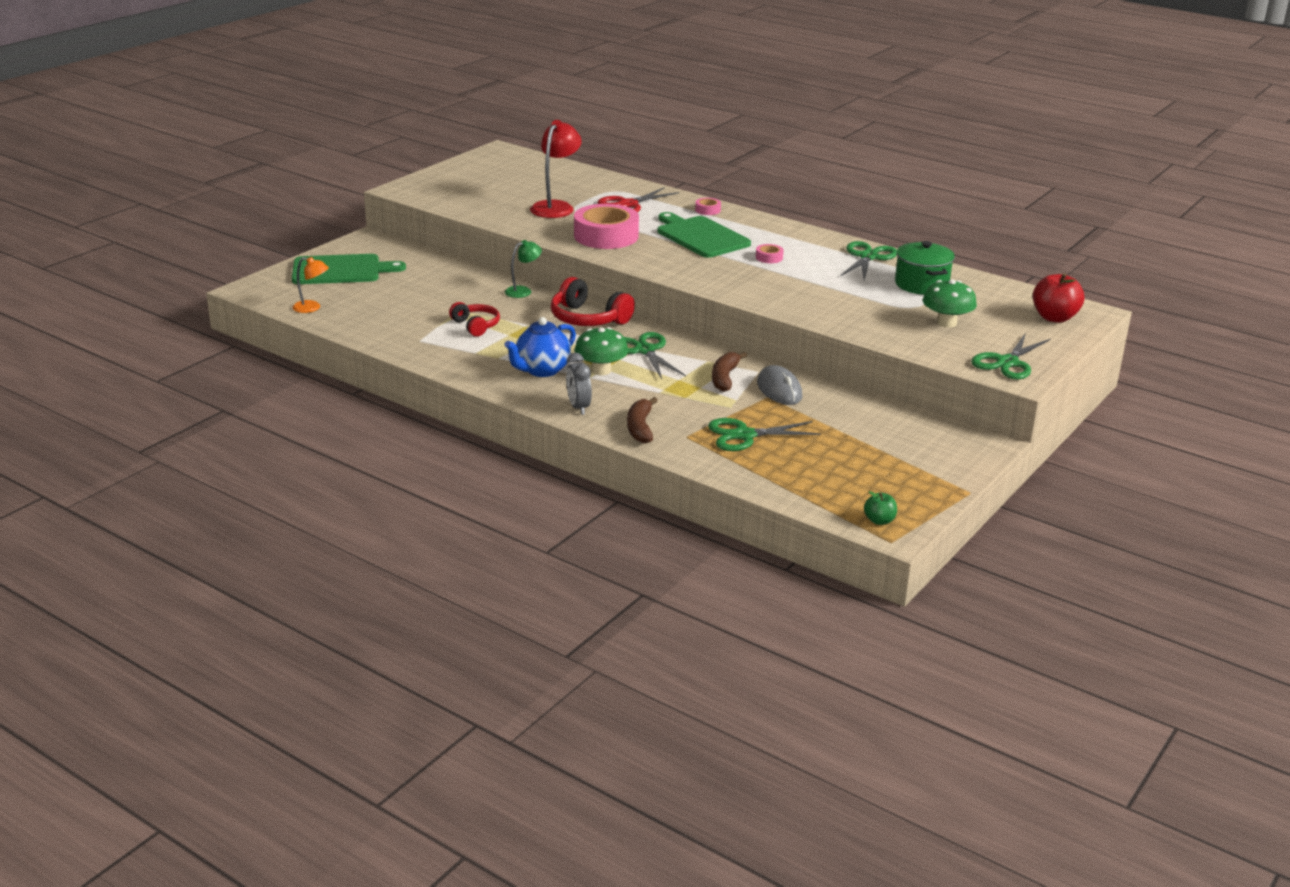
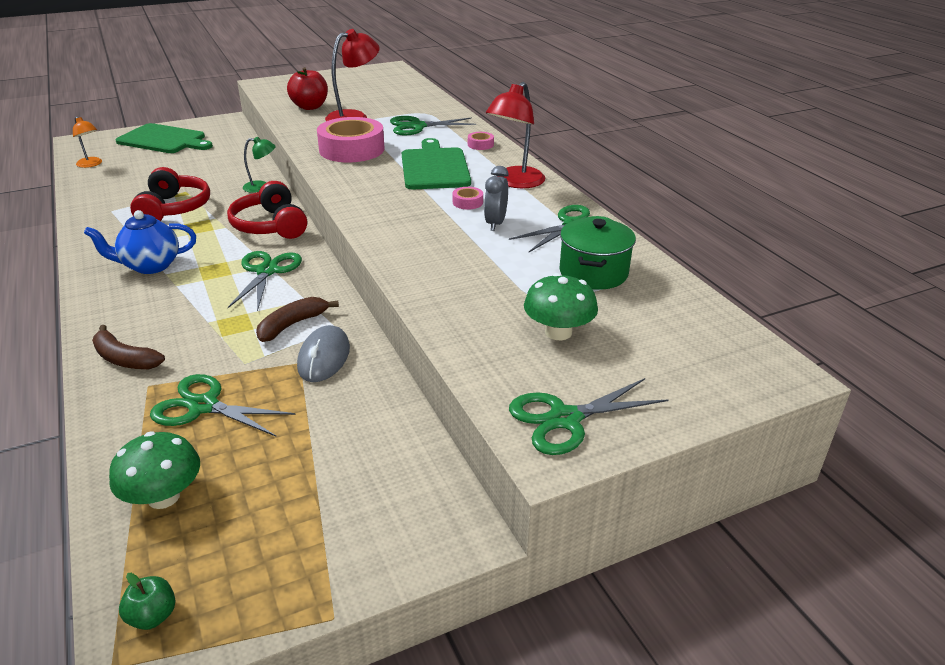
camera: 30 degrees right, 5 degrees up
red headphones [449,302,500,337] -> red headphones [130,167,210,221], size x1.60
grey clock [566,353,592,415] -> grey clock moved to [484,166,509,231]
green mushroom [574,327,628,375] -> green mushroom moved to [109,432,200,509]
red scissors [597,187,679,212] -> green scissors [390,116,476,136]
brown banana [627,397,658,443] -> brown banana turned 90 degrees counterclockwise [92,325,165,369]
red apple [1033,273,1084,323] -> red apple moved to [287,67,328,110]
none -> red lamp [486,82,545,188]

